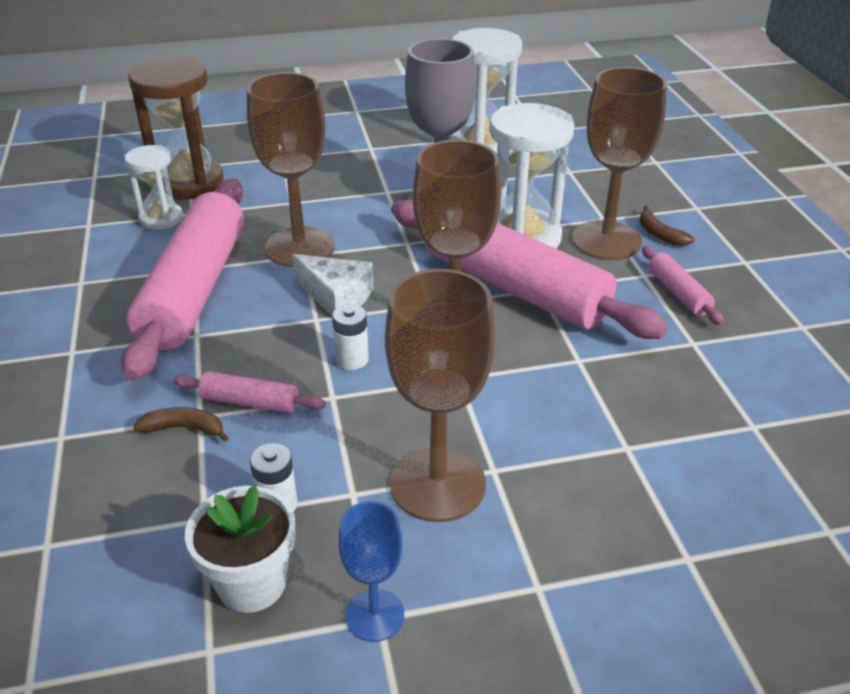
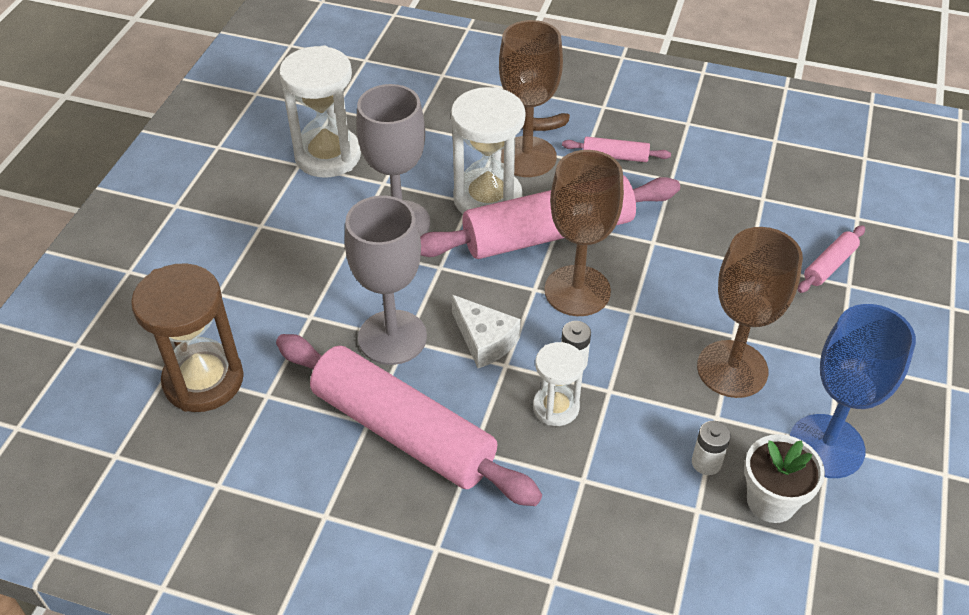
camera: 60 degrees left, 10 degrees up
white hourglass [125,145,183,230] -> white hourglass moved to [533,342,585,426]
brown banana [133,407,229,442] -> none
pink rolling pin [173,371,326,413] -> pink rolling pin moved to [798,225,865,293]
brown goblet [247,72,335,267] -> grey goblet [345,196,427,365]
white cheese [292,254,374,316] -> white cheese turned 75 degrees clockwise [452,295,521,368]
blue goblet [338,501,404,642] -> blue goblet [789,304,916,478], size x1.87

